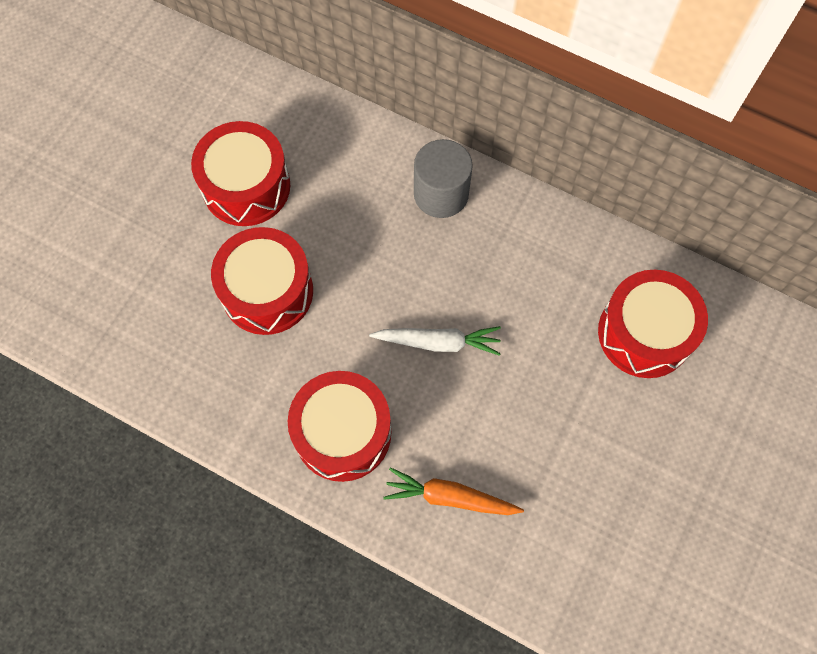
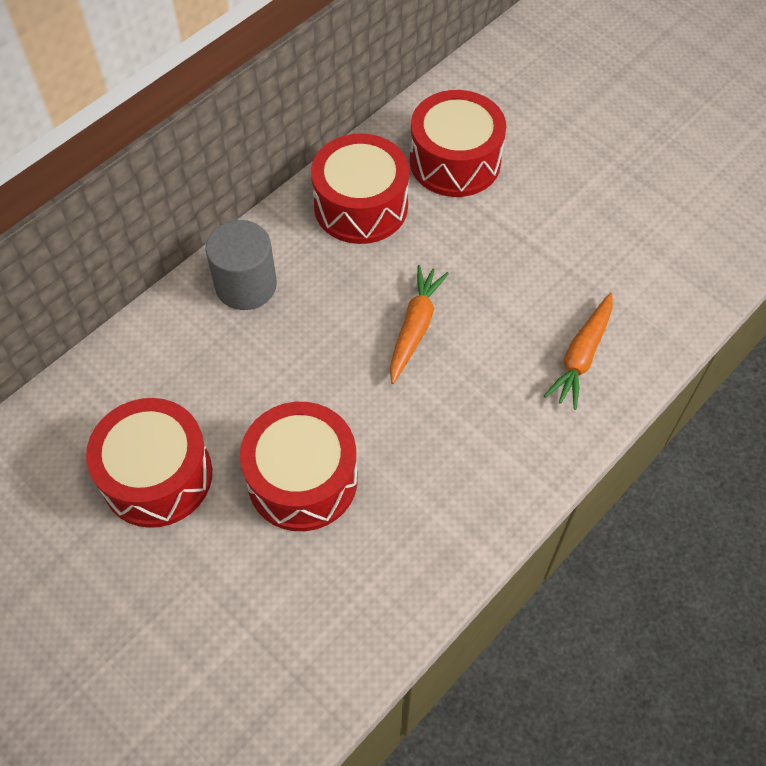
camera: 75 degrees left, 10 degrees down
red drum [288,371,391,482] -> red drum moved to [311,133,409,244]
white carrot [369,326,501,356] -> orange carrot [390,265,449,384]

